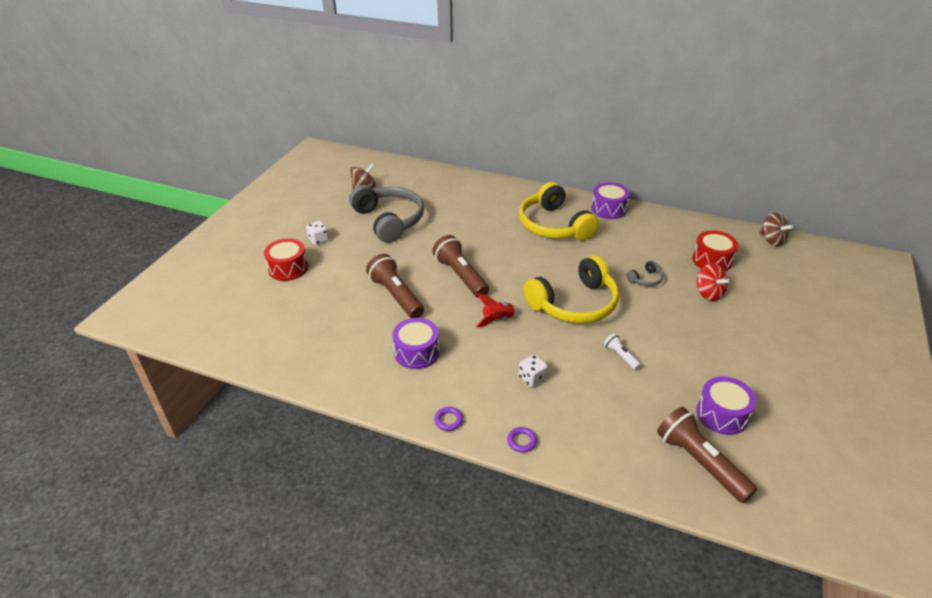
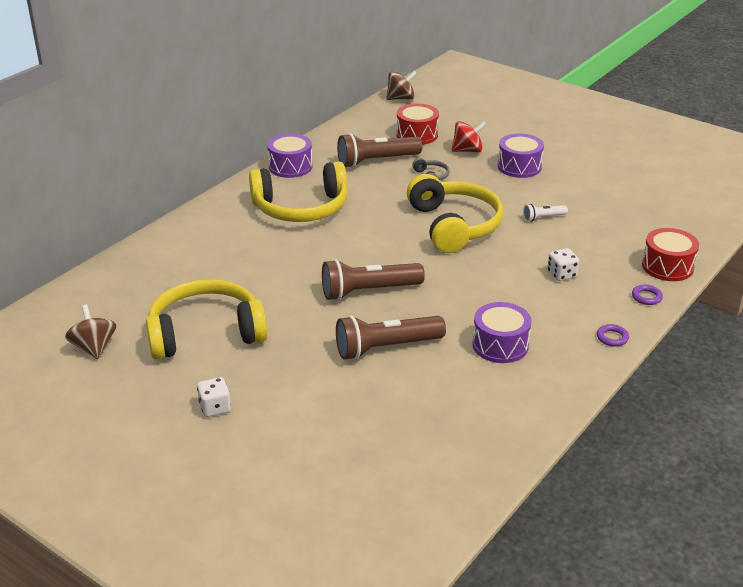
camera: 75 degrees left, 5 degrees down
red drum [264,239,308,281] -> red drum moved to [642,228,699,281]
grey headphones [349,185,424,243] -> yellow headphones [146,279,268,359]
red rocket [476,294,519,328] -> none
brown flashlight [657,407,757,503] -> brown flashlight moved to [337,133,422,168]
purple drum [696,376,757,435] -> purple drum moved to [498,133,544,178]

